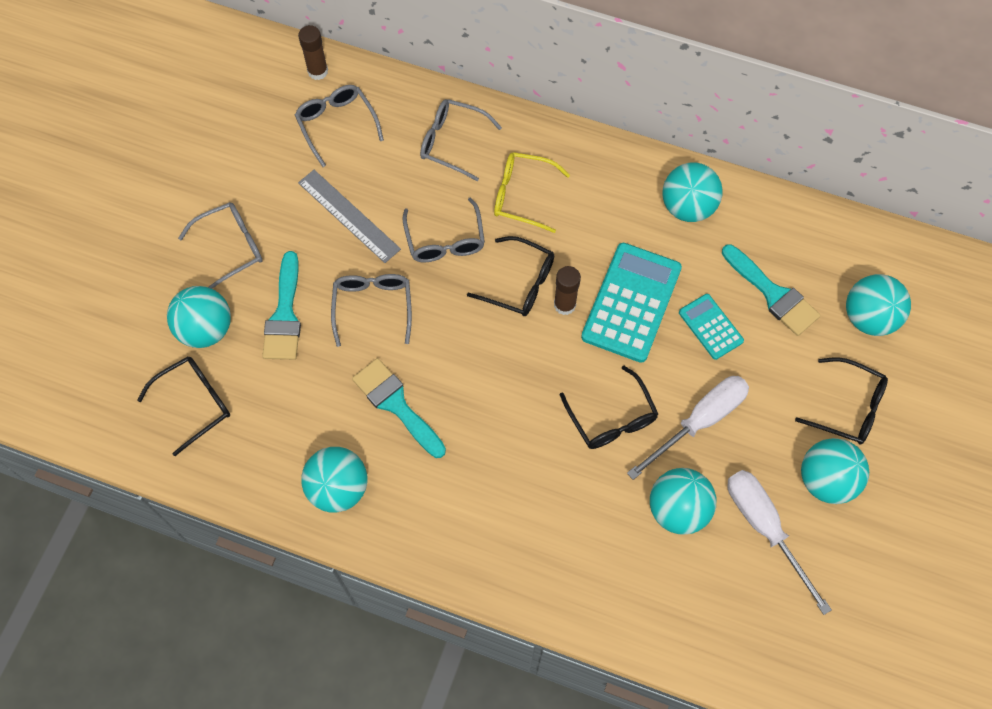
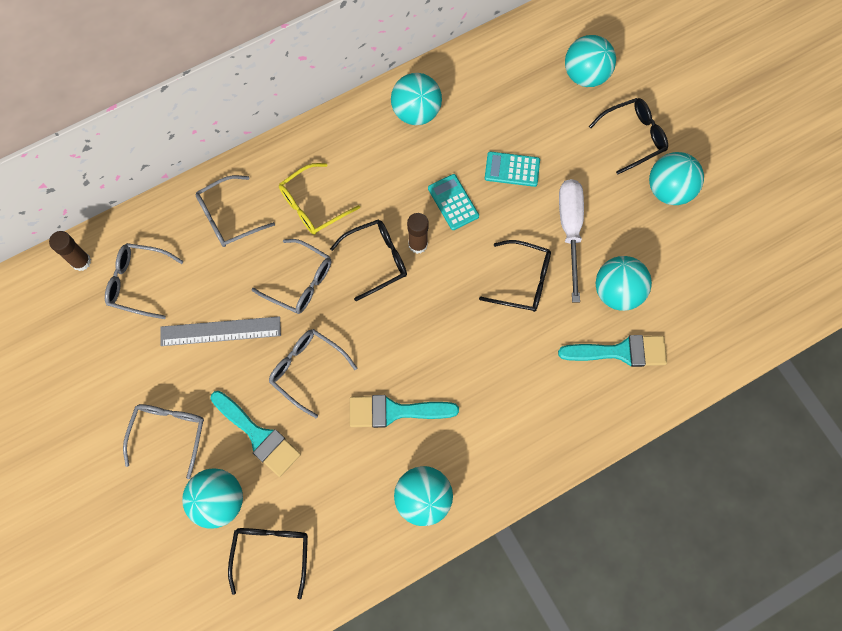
camera: 50 degrees left, 5 degrees up
turquoise calculator [581,243,682,363] -> turquoise calculator [428,174,479,230], size x0.54
turquoise brush [722,244,820,336] -> turquoise brush moved to [558,335,667,367]
white screwdriver [727,470,832,615] -> none

